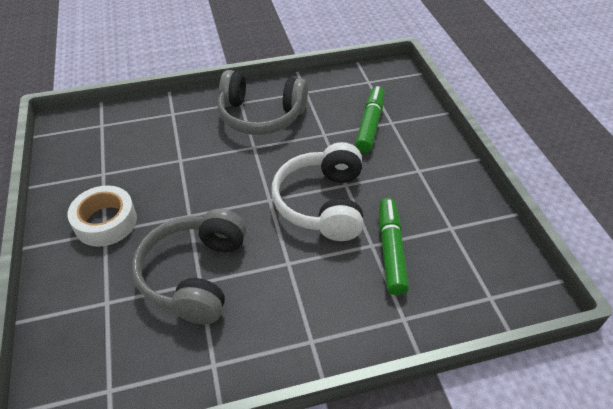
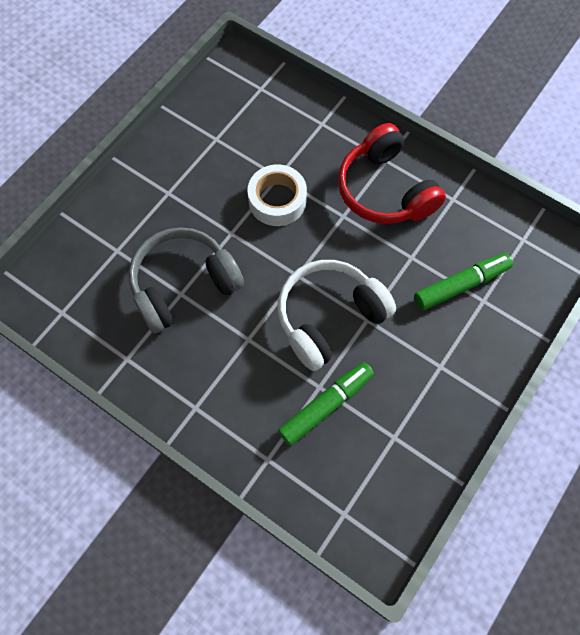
camera: 50 degrees right, 20 degrees up
white tape [68,185,137,247] -> white tape moved to [247,164,307,226]
grey headphones [218,70,308,135] -> red headphones [338,123,446,224]

